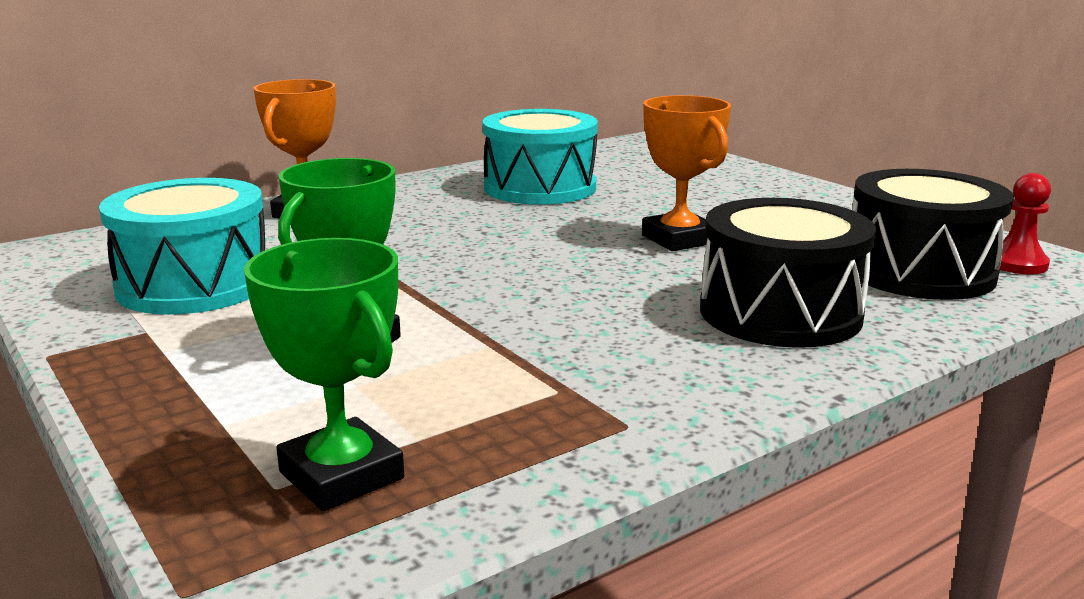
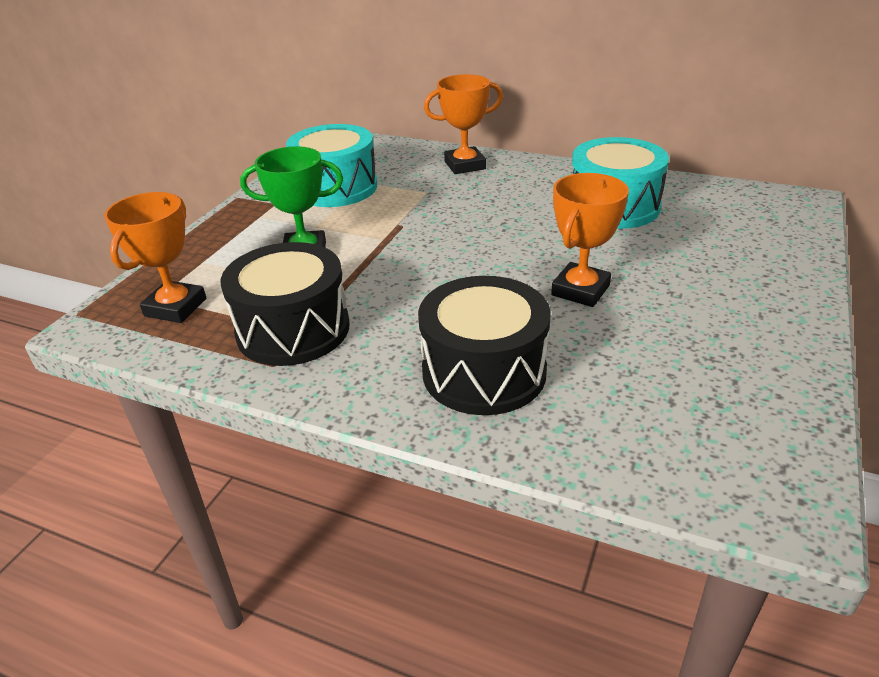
camera: 60 degrees right, 15 degrees up
green trophy [244,238,404,511] -> orange trophy [104,192,206,323]
black drum [852,169,1014,300] -> black drum moved to [221,242,350,366]
red pawn [995,173,1051,274] -> none

